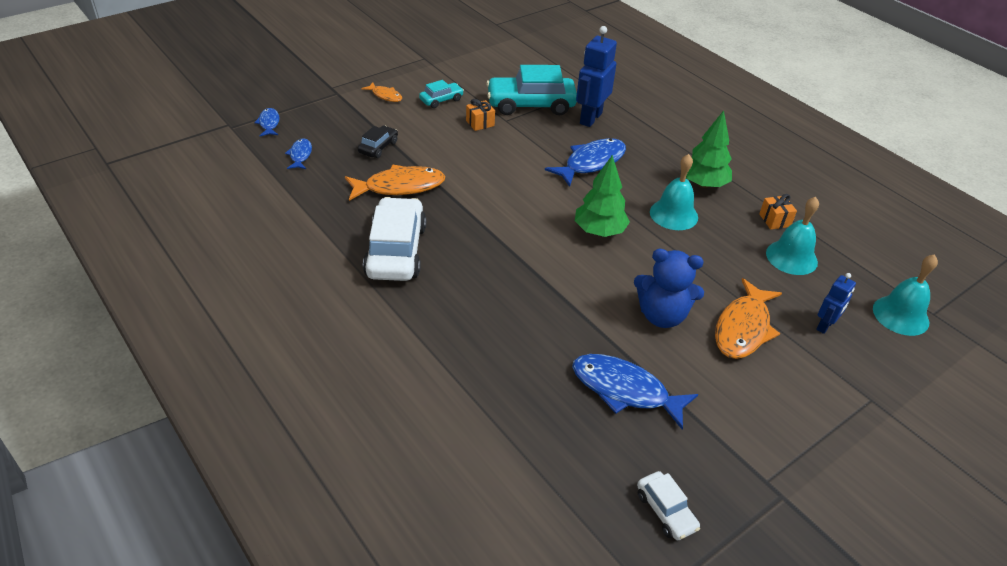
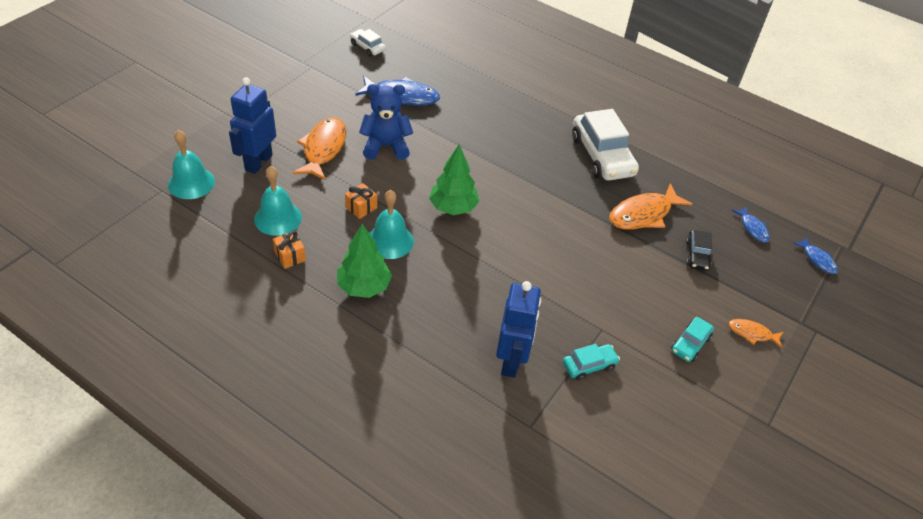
camera: 160 degrees right, 5 degrees up
orange gift [466,99,495,131] -> orange gift moved to [345,183,377,219]
turquoise car [486,65,577,115] -> turquoise car [563,344,620,381], size x0.49
blue fish [545,138,626,187] -> none
blue robot [816,273,856,334] -> blue robot [229,77,276,174], size x1.80

